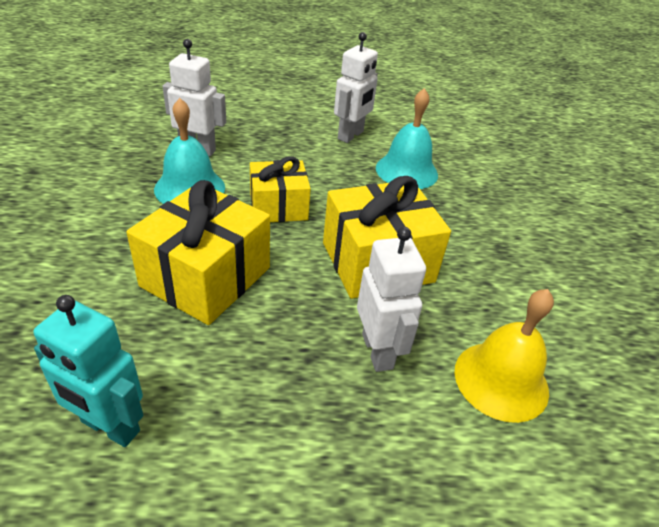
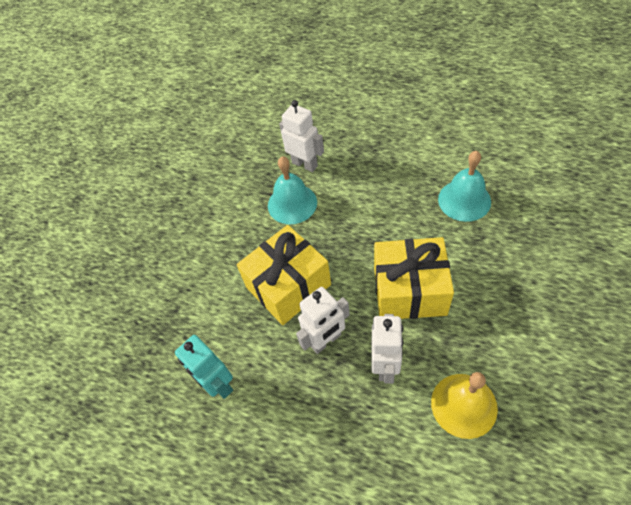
camera: 30 degrees right, 15 degrees up
yellow gift [250,157,311,222] -> none
white robot [334,32,378,143] -> white robot moved to [296,287,350,354]

